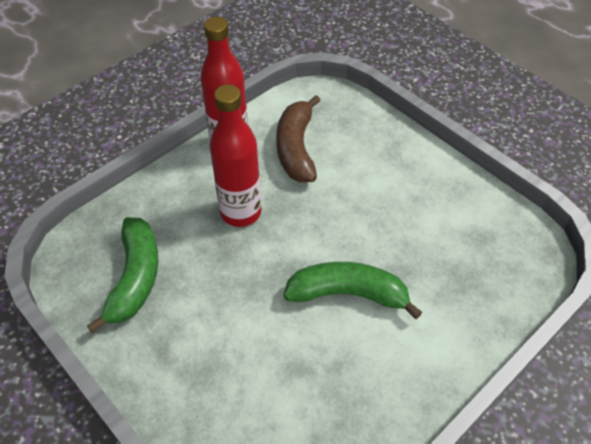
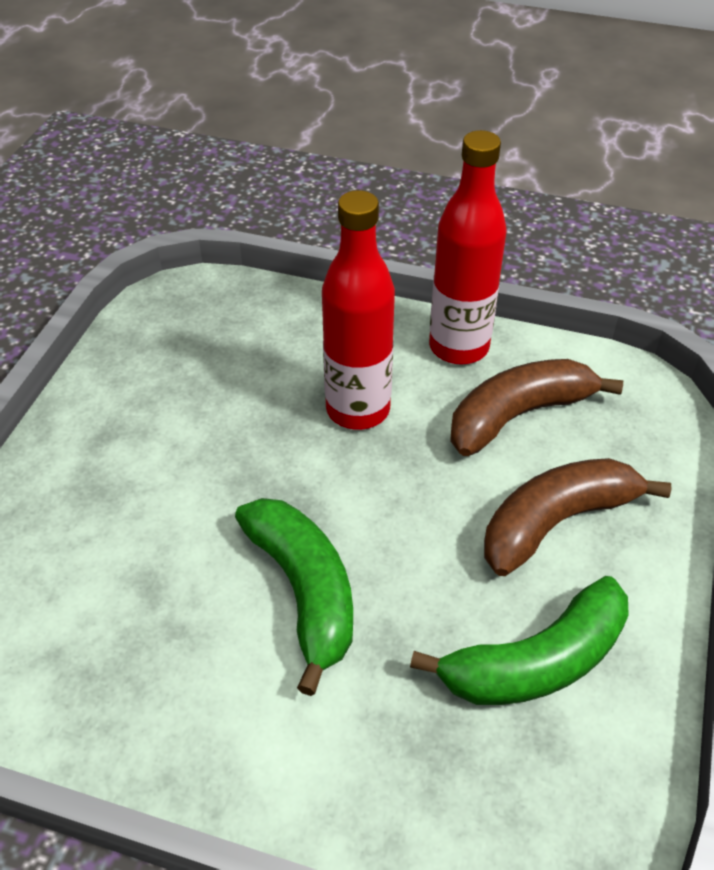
camera: 60 degrees right, 5 degrees down
green banana [87,217,158,333] -> green banana moved to [410,576,629,705]
none -> brown banana [484,458,671,576]

